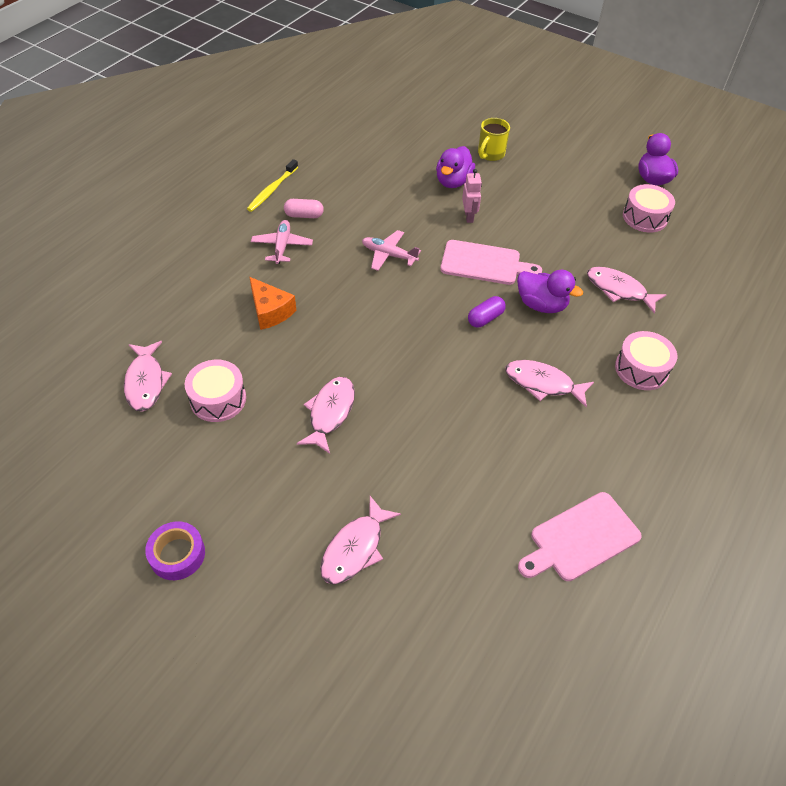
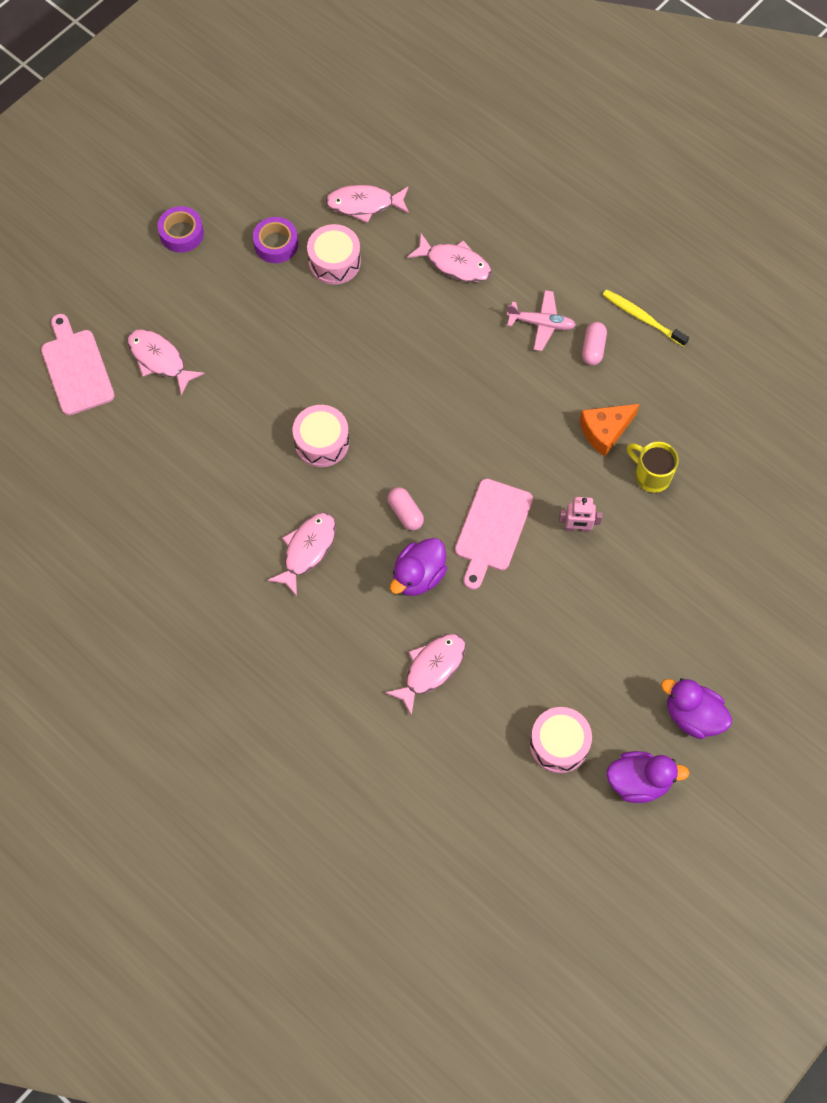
camera: 100 degrees right, 15 degrees up
orange cheese [249,277,297,330] -> orange cheese moved to [580,404,639,457]
pink fish [297,377,355,454] -> pink fish moved to [407,233,492,282]
pink plane [362,230,421,271] -> none
purple duck [436,146,475,188] -> purple duck moved to [661,678,732,739]
purple capsule [468,296,506,327] -> pink capsule [387,487,424,531]
yellow mug [478,118,510,161] -> yellow mug moved to [627,442,679,493]
pink cutting board [518,492,642,581] -> pink cutting board moved to [41,314,115,415]
pink drum [615,331,677,390] -> pink drum moved to [293,405,349,467]
none -> purple tape [253,217,298,263]

